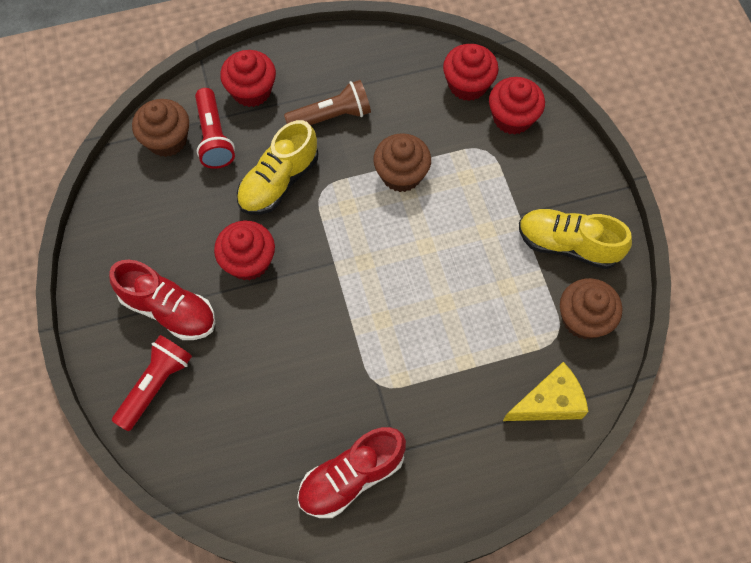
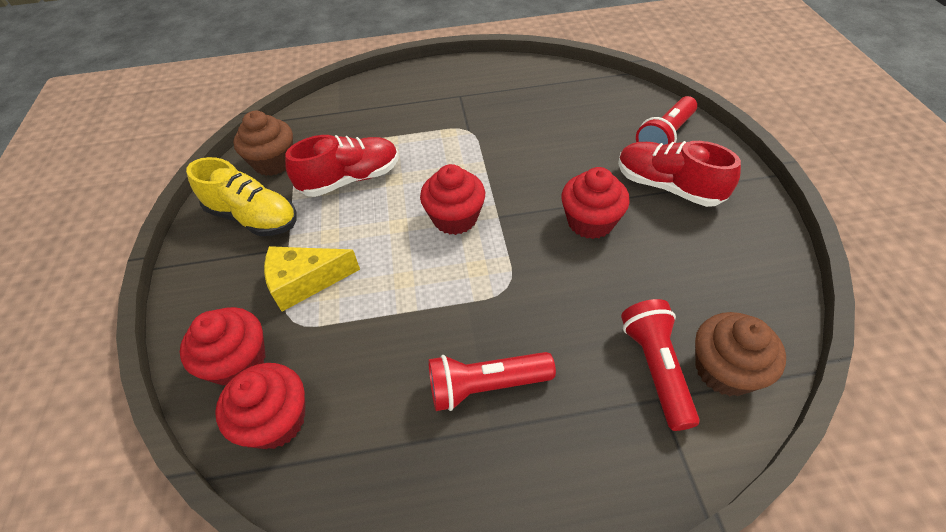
camera: 170 degrees left, 15 degrees down
red cupcake [220,50,276,107] -> red cupcake moved to [420,164,485,235]
yellow shoe [237,120,318,215] -> none
brown flashlight [284,80,371,125] -> red flashlight [428,352,556,411]
red shoe [297,427,406,518] -> red shoe moved to [285,135,399,197]
brown cupcake [373,133,431,192] -> none
yellow cheese [503,362,588,421] -> yellow cheese moved to [264,246,360,312]

